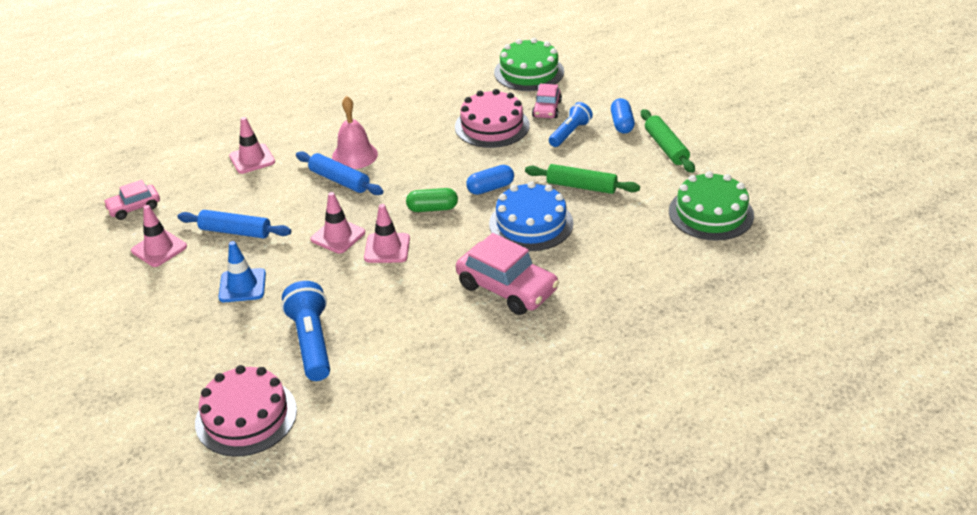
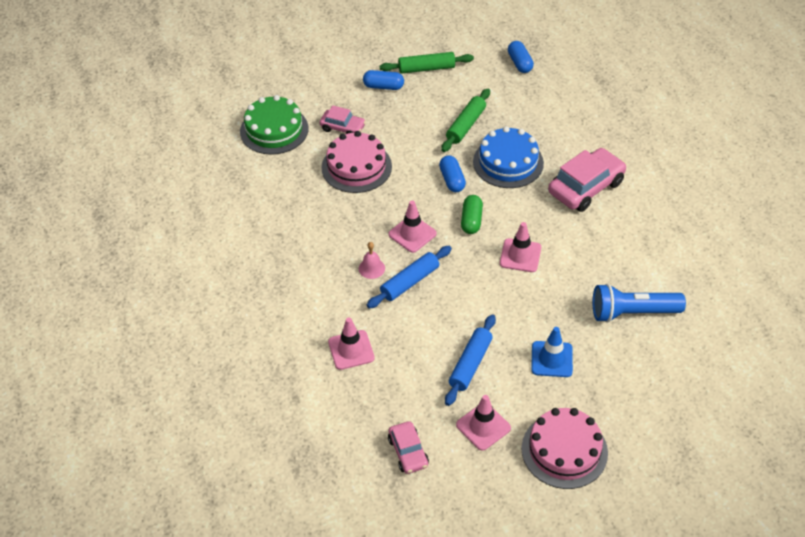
camera: 80 degrees left, 10 degrees up
pink cake [195,365,297,457] -> pink cake moved to [521,408,608,489]
pink traffic cone [310,192,365,254] -> pink traffic cone moved to [388,201,437,253]
pink bell [332,96,378,169] -> pink bell [359,242,385,279], size x0.59
blue flashlight [549,102,593,147] -> none
green cake [669,171,754,241] -> blue capsule [508,41,534,73]

